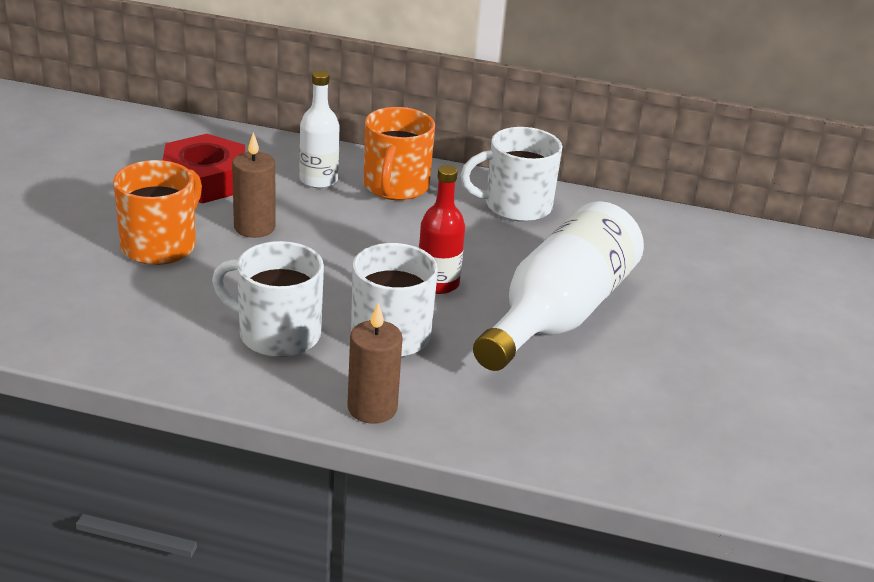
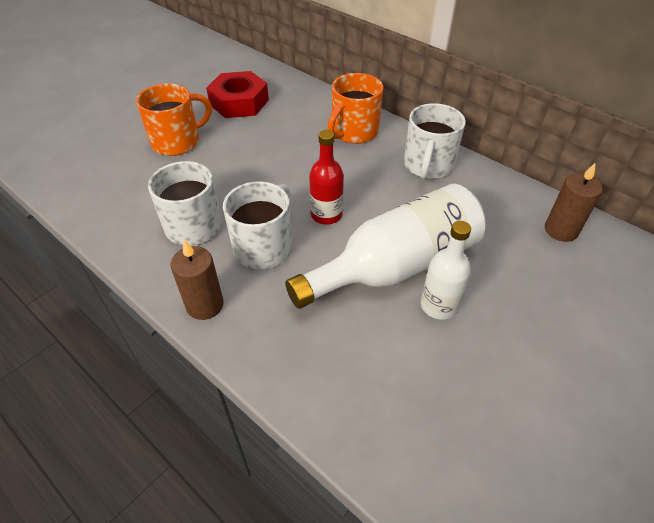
camera: 30 degrees right, 15 degrees up
brown candle [232,132,276,238] -> brown candle moved to [545,162,603,242]
white bottle [299,71,340,188] -> white bottle moved to [421,221,471,320]
white mug [460,127,562,222] -> white mug turned 90 degrees counterclockwise [404,103,466,179]

